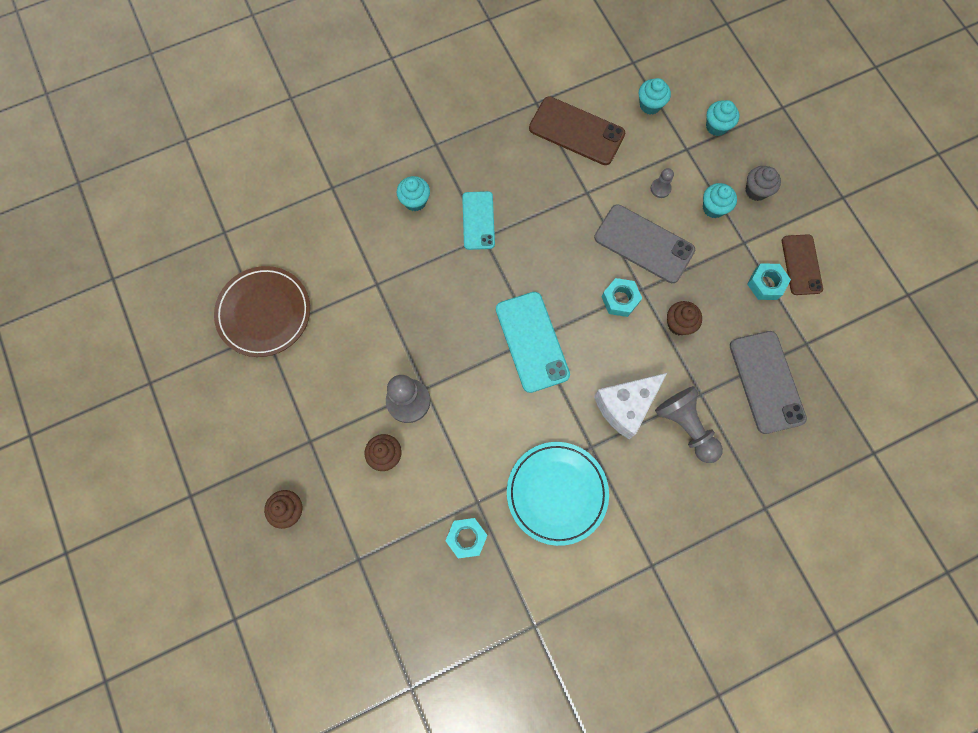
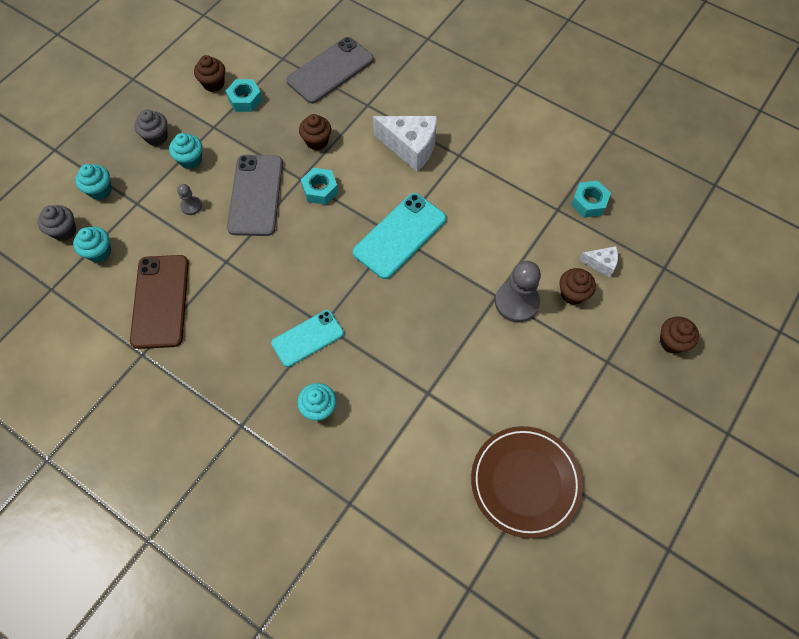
camera: 120 degrees left, 10 degrees down
turquoise plate [507,442,609,546] -> none
grey pawn [655,386,723,463] -> none
brown phone [782,234,823,295] -> brown cupcake [194,55,225,92]
none -> grey cupcake [38,205,76,241]
none -> white cheese [579,246,618,278]

